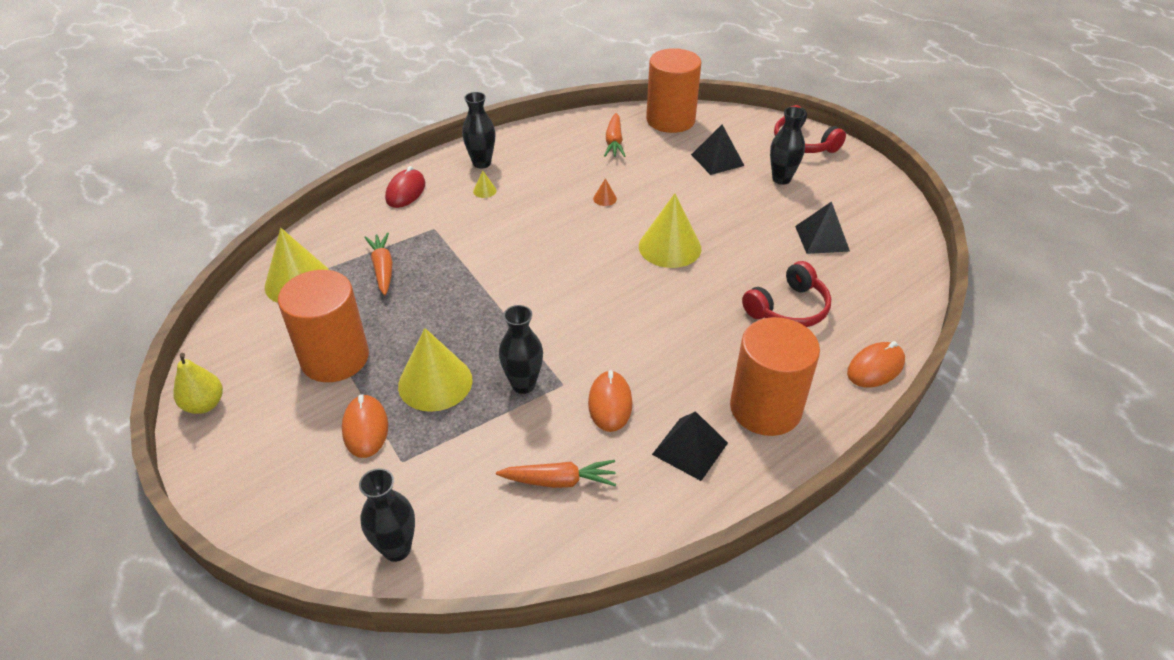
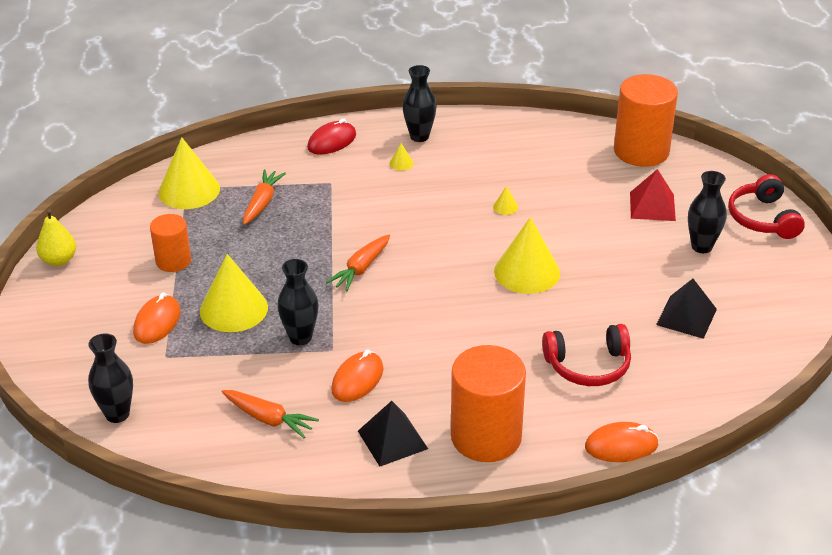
camera: 30 degrees right, 5 degrees down
orange cylinder [278,270,369,382] -> orange cylinder [150,214,191,272], size x0.58
orange cone [593,178,617,206] -> yellow cone [493,186,518,215]
orange carrot [604,113,626,157] -> orange carrot moved to [326,234,390,291]
black pyramid [691,125,745,175] -> red pyramid [630,169,676,221]

